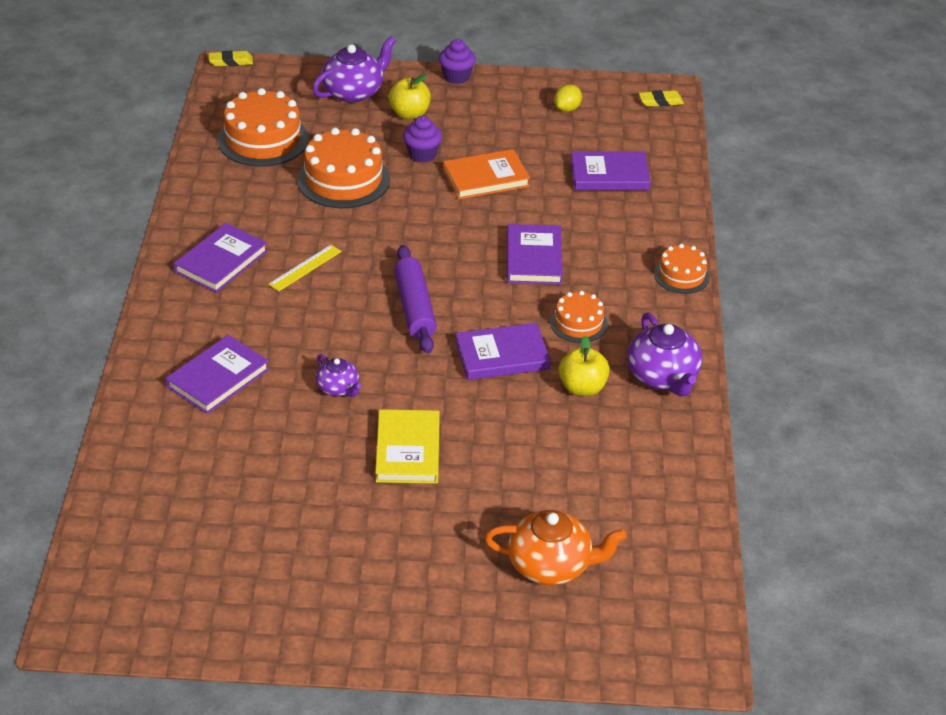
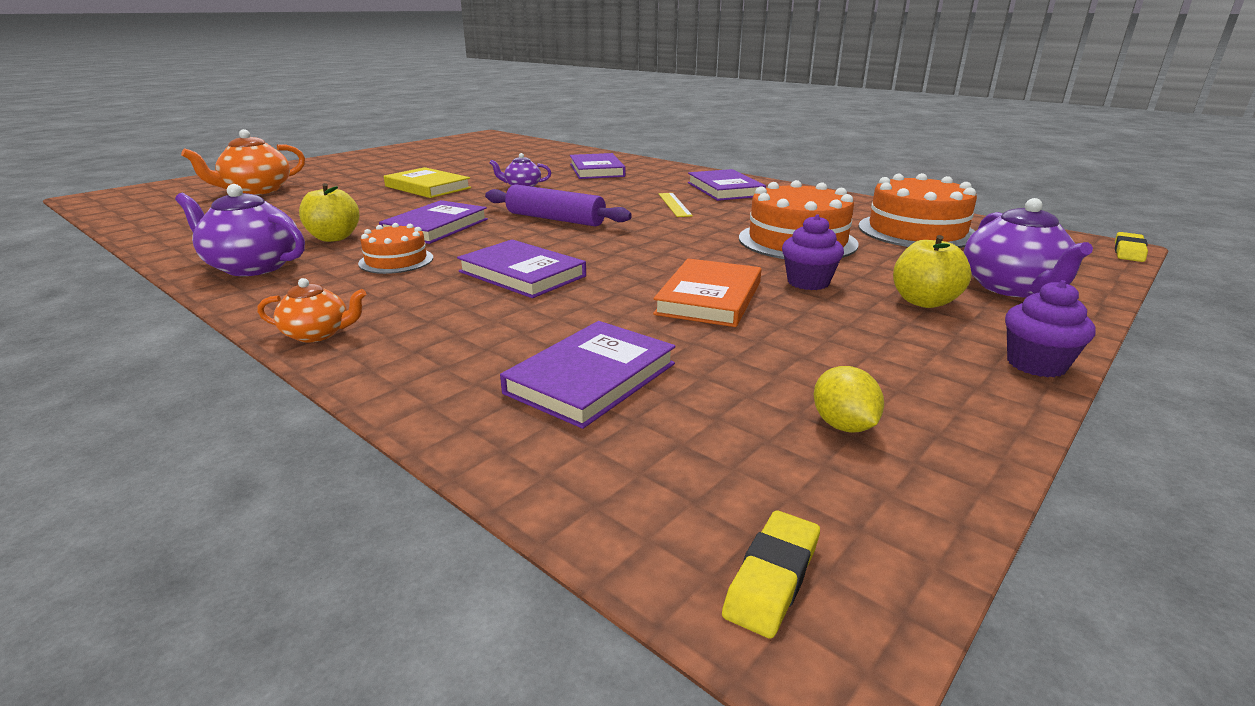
camera: 130 degrees right, 15 degrees down
orange cake [654,244,710,294] -> orange teapot [257,278,366,343]

